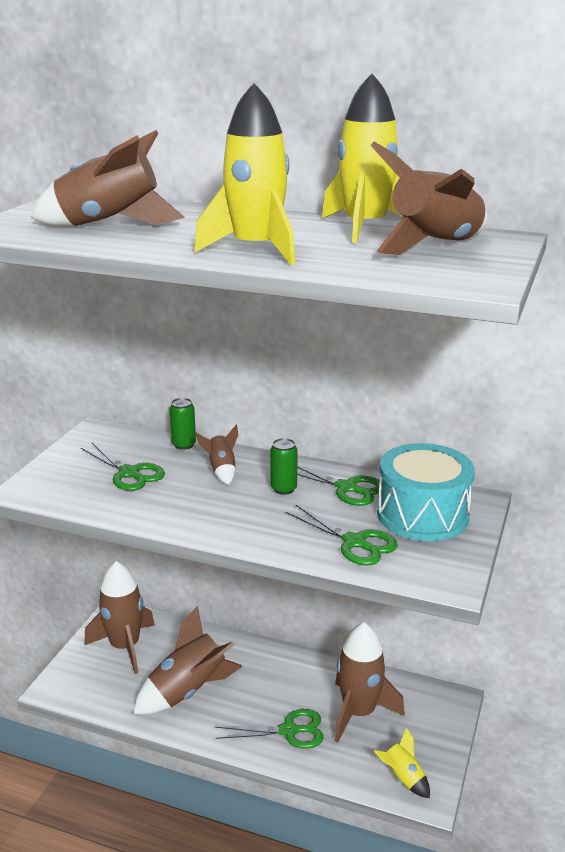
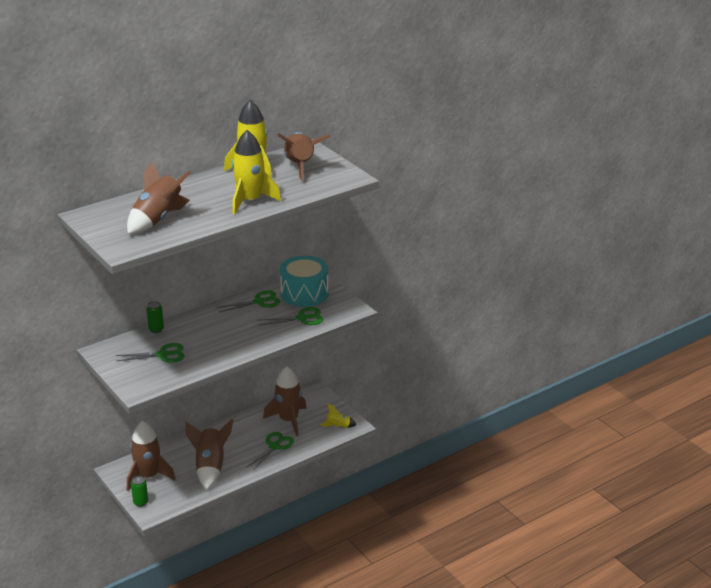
camera: 55 degrees left, 5 degrees up
brown rocket [195,425,238,485] -> none
green can [270,438,298,495] -> green can moved to [131,476,148,507]

